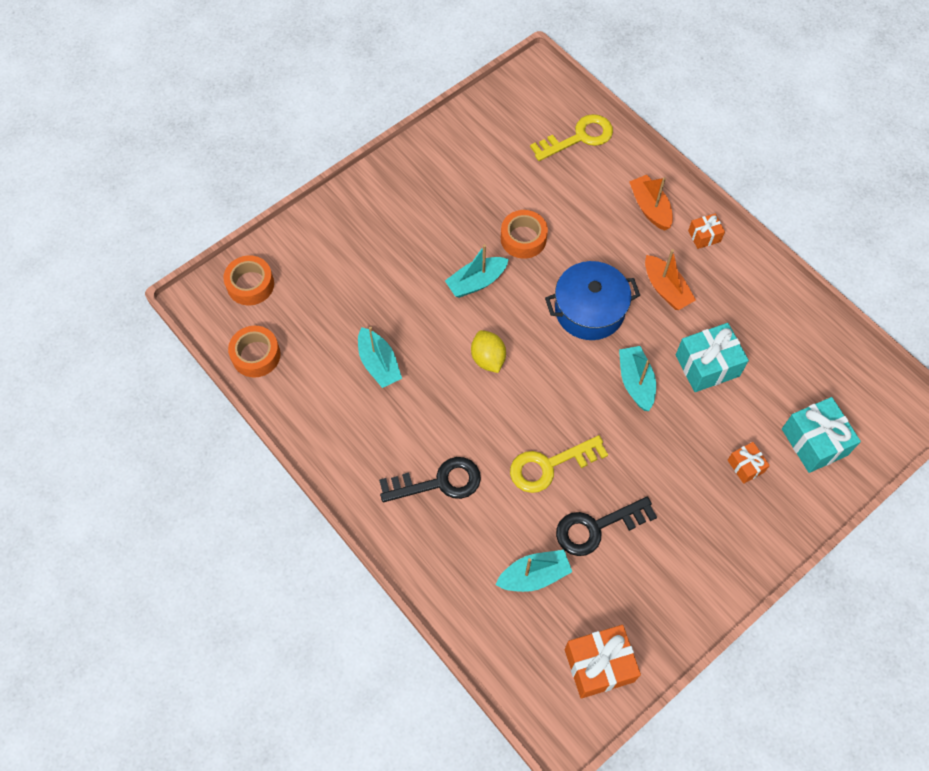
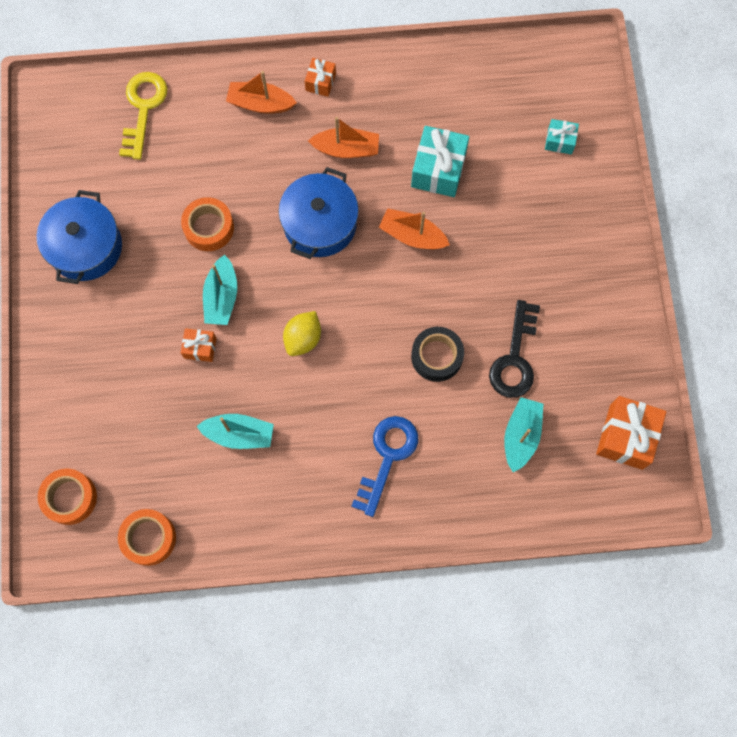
camera: 55 degrees left, 10 degrees up
black key [379,457,481,502] -> blue key [351,416,418,517]
yellow lemon [471,330,506,373] -> yellow lemon turned 75 degrees counterclockwise [283,311,321,356]
yellow key [510,435,608,493] -> black tape [411,327,464,382]
turquoise boat [619,346,656,411] -> orange boat [379,208,450,249]
orange gift [728,442,770,484] -> orange gift moved to [181,328,217,362]
turquoise gift [782,397,861,473] -> turquoise gift [545,119,579,154], size x0.54
none -> blue pot [37,190,122,284]

